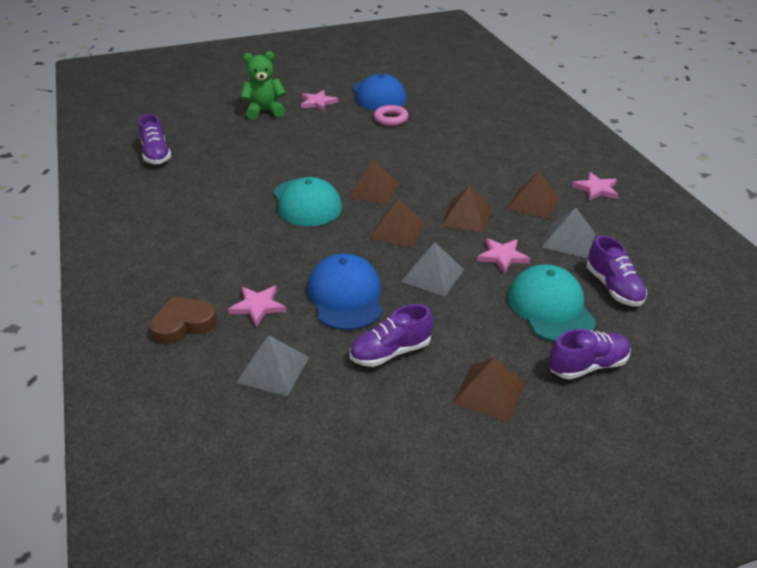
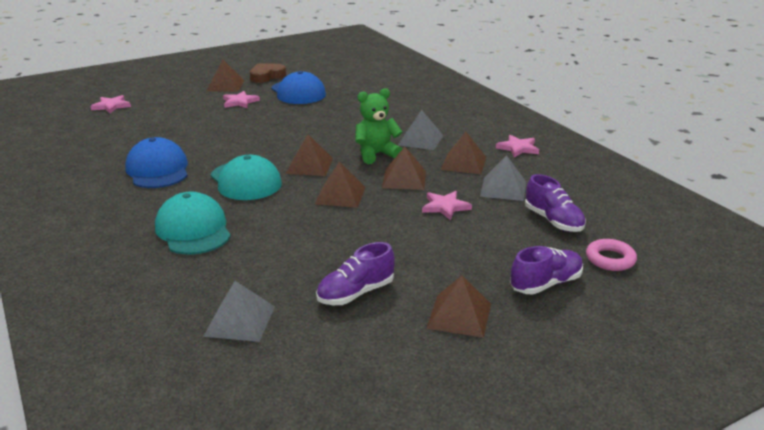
camera: 10 degrees left, 10 degrees down
purple shoe [139,114,171,164] -> none
brown heart [150,296,217,344] -> brown heart moved to [250,63,286,83]
pink star [228,286,286,327] -> pink star moved to [90,95,131,114]
green teddy bear [241,51,286,120] -> green teddy bear moved to [355,88,402,164]
blue cap [308,253,383,330] -> blue cap moved to [125,137,188,188]
pink ring [374,105,408,126] -> pink ring moved to [586,239,637,271]
grey pyramid [401,243,464,297] -> grey pyramid moved to [398,110,443,150]
turquoise cap [508,264,596,342] -> turquoise cap moved to [155,192,231,255]
none -> brown pyramid [207,60,244,92]

